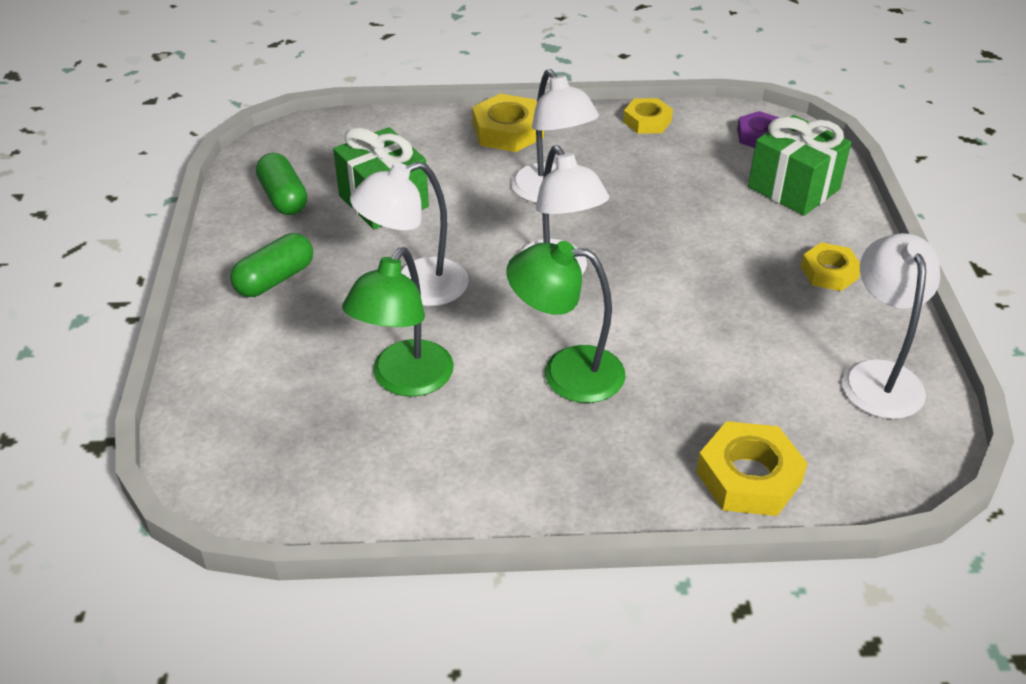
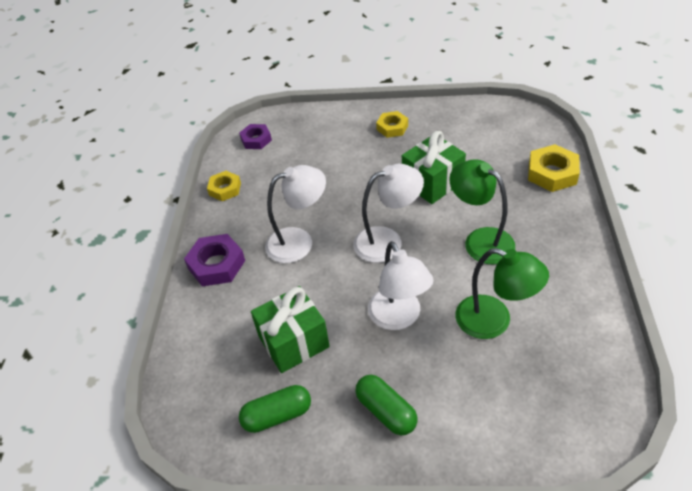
camera: 80 degrees left, 5 degrees up
yellow nut [472,93,544,152] -> purple nut [184,234,245,286]
green lamp [506,241,625,403] -> green lamp turned 120 degrees clockwise [449,159,515,264]
green gift [748,115,852,216] -> green gift moved to [402,131,466,204]
white lamp [842,233,940,419] -> none

